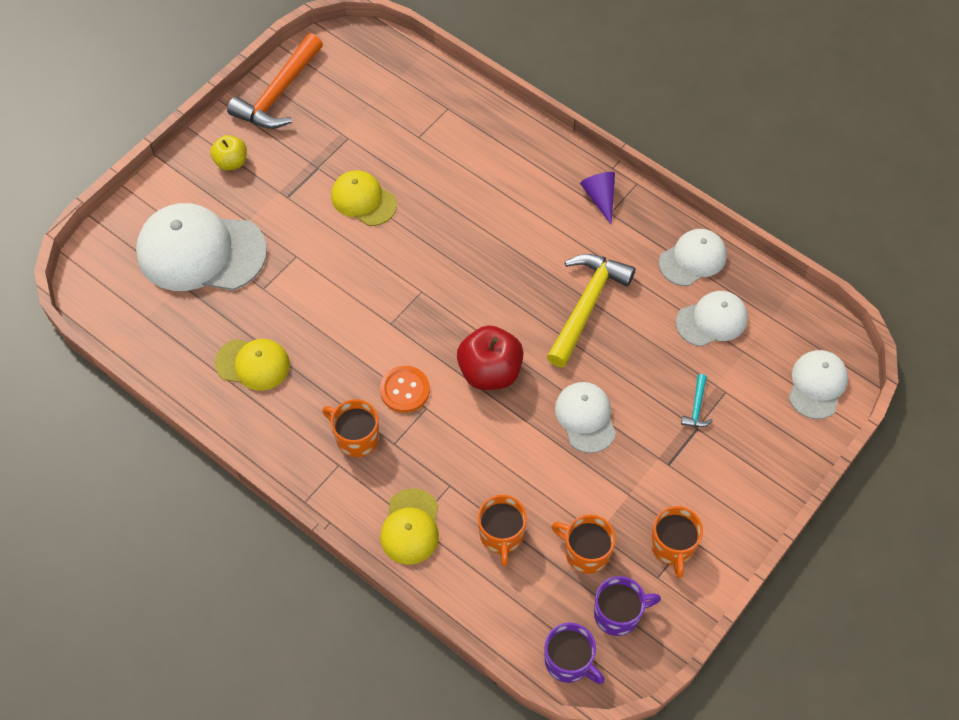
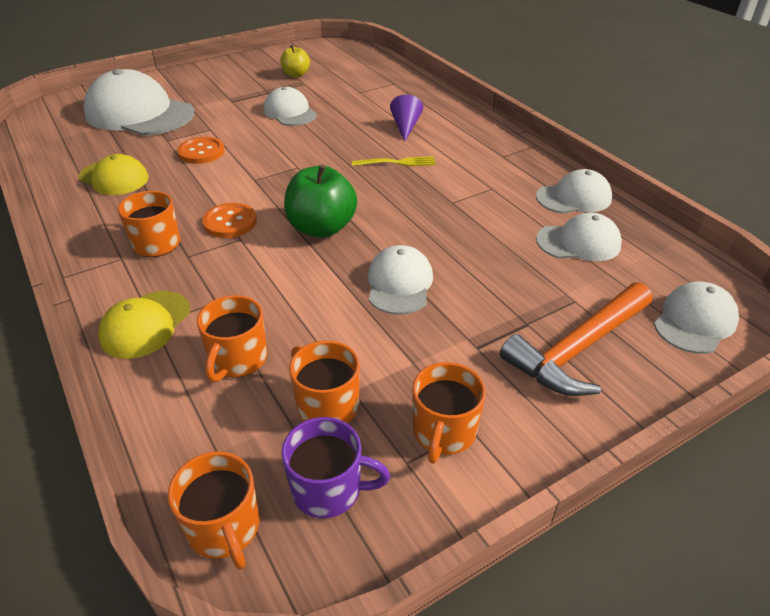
camera: 20 degrees right, 20 degrees down
yellow apple [210,135,247,171] -> yellow apple moved to [280,45,310,77]
orange hammer [227,33,323,129] -> orange hammer moved to [500,282,652,396]
yellow cap [331,170,397,226] -> white cap [264,87,317,126]
red apple [457,325,524,390] -> green apple [284,165,357,238]
purple mug [545,622,605,684] -> orange mug [168,451,259,570]
yellow hammer [547,254,636,367] -> none
purple cone [580,172,615,224] -> purple cone moved to [390,95,423,142]
turquoise hammer [681,374,713,427] -> none
none -> orange button [177,137,225,164]
none -> yellow fork [352,156,436,166]

